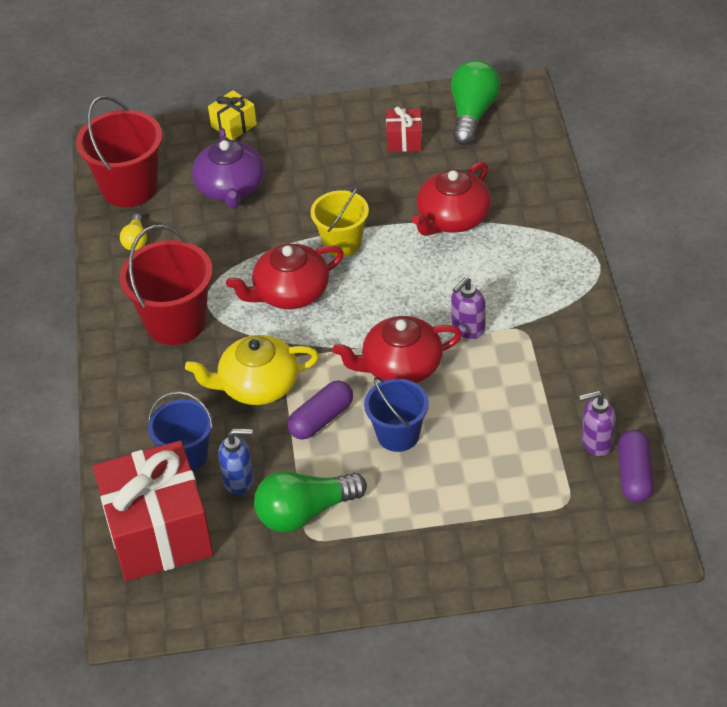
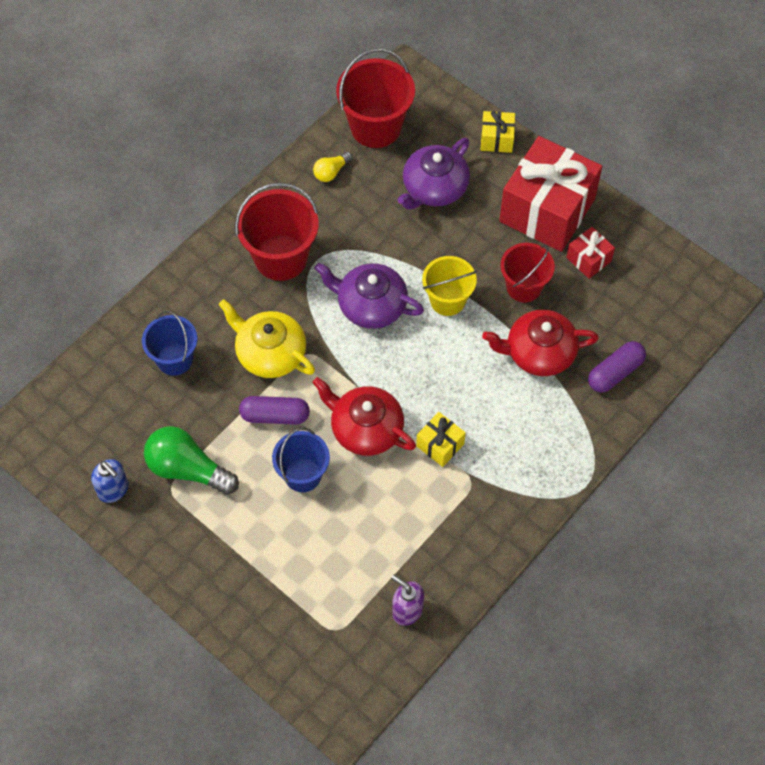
camera: 45 degrees right, 15 degrees up
red gift [93,440,213,581] -> red gift moved to [499,136,602,252]
blue soap dispenser [218,429,254,495] -> blue soap dispenser moved to [91,459,129,503]
red teapot [226,244,344,309] -> purple teapot [314,263,424,329]
green light bulb [451,60,501,145] -> none
purple soap dispenser [451,277,485,339] -> yellow gift [416,412,466,467]
purple capsule [618,430,654,503] -> purple capsule moved to [588,341,646,392]
none -> red bucket [500,243,555,303]

